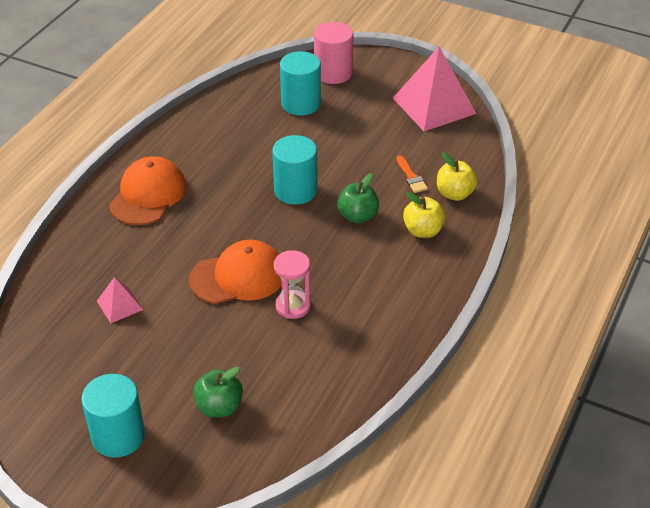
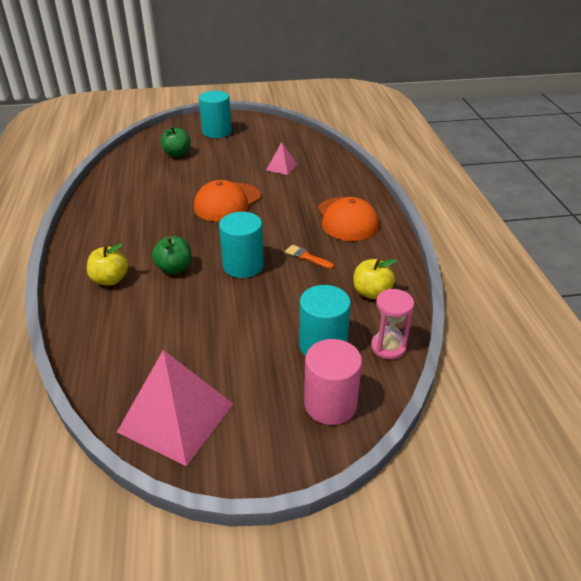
camera: 145 degrees right, 5 degrees down
pink hourglass [274,250,311,319] -> pink hourglass moved to [371,289,414,360]
orange brush [397,156,428,193] -> orange brush moved to [285,245,334,269]
yellow apple [437,152,478,201] -> yellow apple moved to [353,258,397,299]

